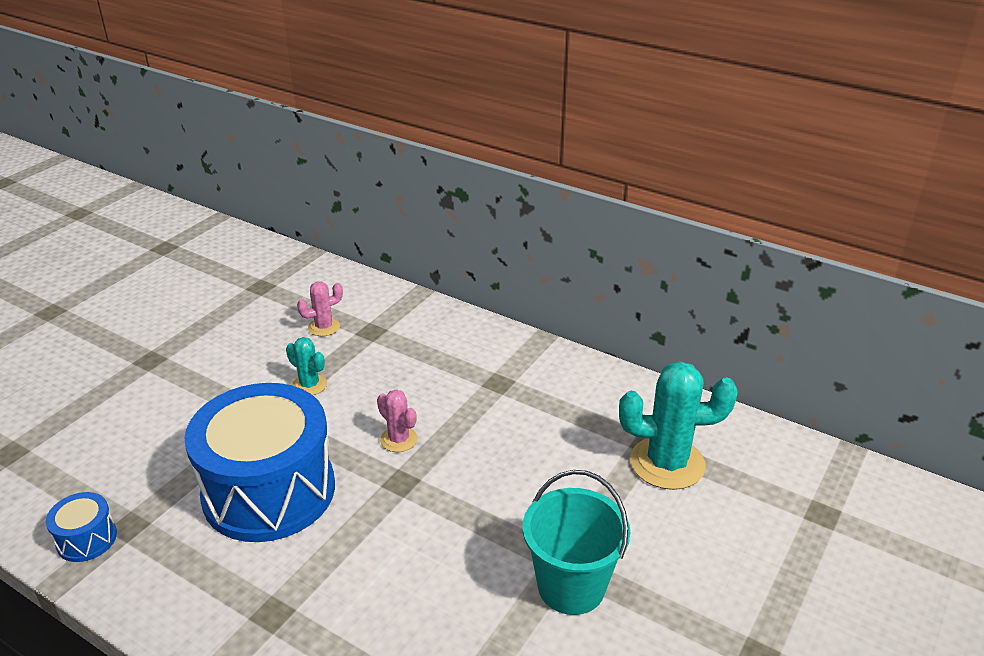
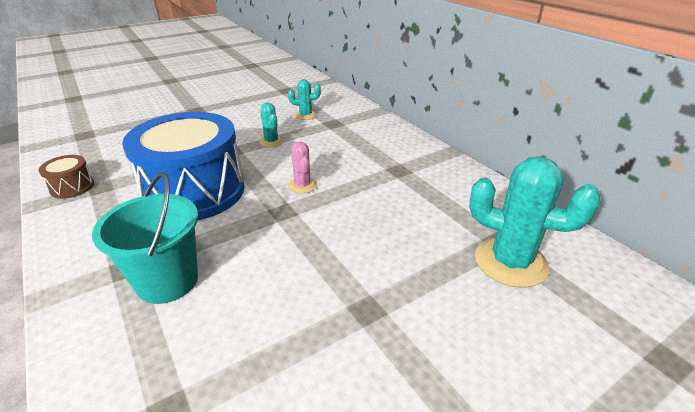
camera: 25 degrees right, 0 degrees up
blue drum [46,492,117,562] -> brown drum [39,155,94,199]
pink cactus [297,281,343,336] -> turquoise cactus [288,79,321,120]
turquoise bucket [523,470,630,615] -> turquoise bucket moved to [92,172,198,304]

